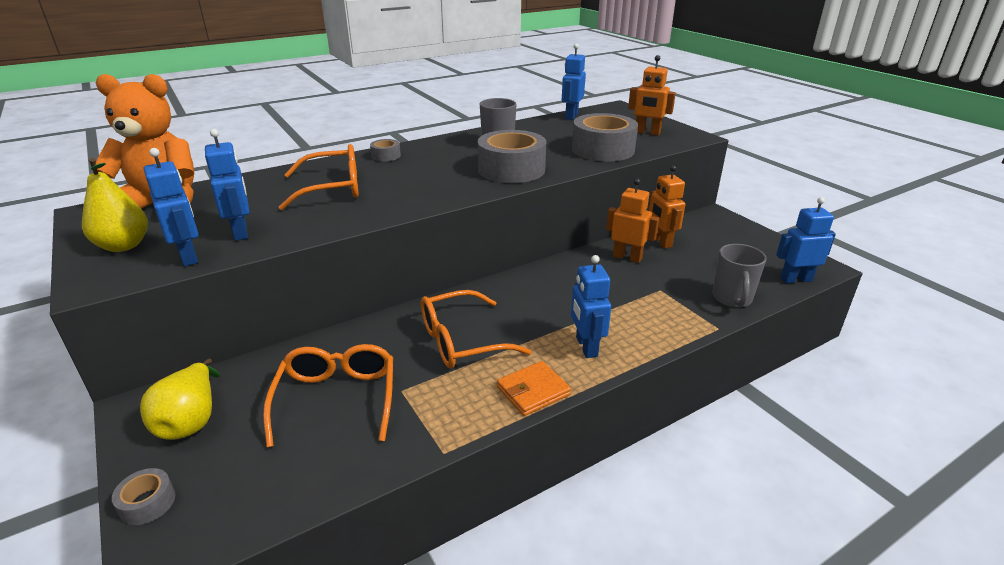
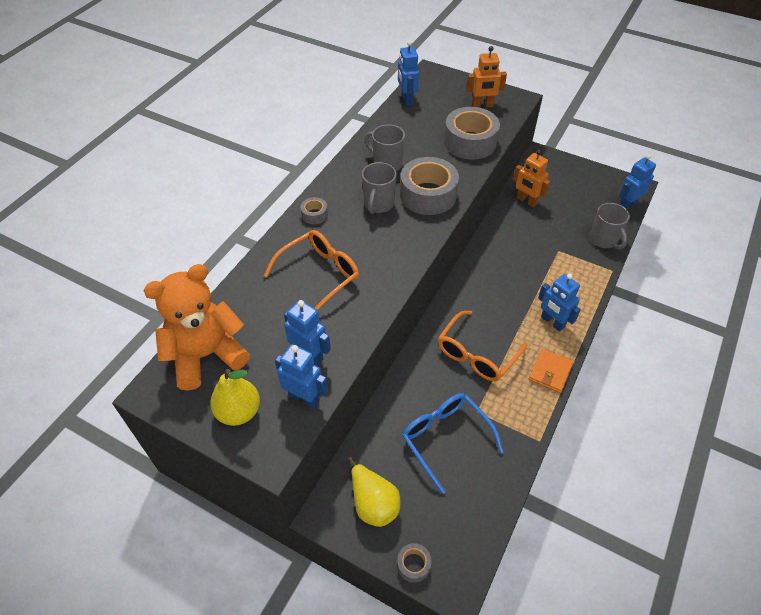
camera: 30 degrees left, 20 degrees up
orange glasses [263,344,393,448] -> blue glasses [402,393,504,494]
orange robot [606,178,659,263] -> none
none -> grey mug [362,162,397,214]

